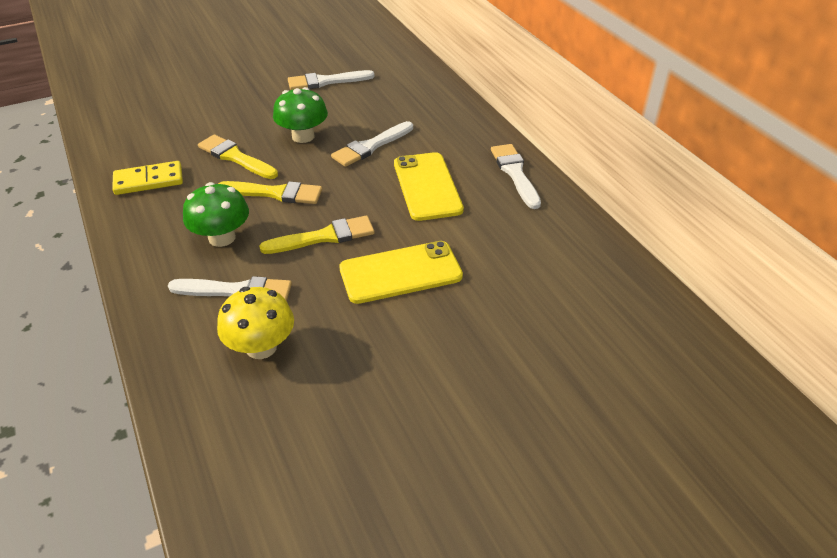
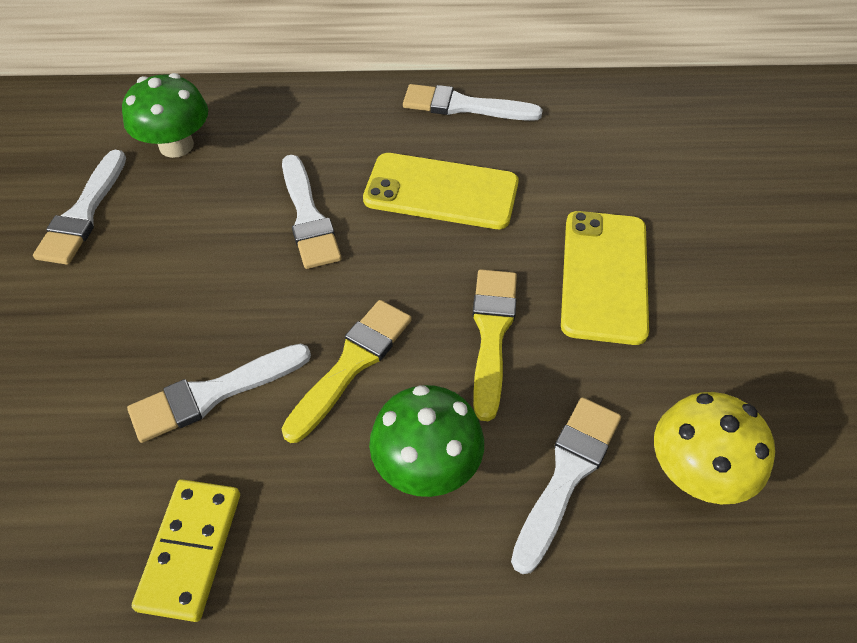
camera: 65 degrees left, 10 degrees up
yellow brush [198,134,278,179] -> white brush [127,344,311,443]
green mushroom [273,87,328,143] -> green mushroom moved to [122,73,208,158]

